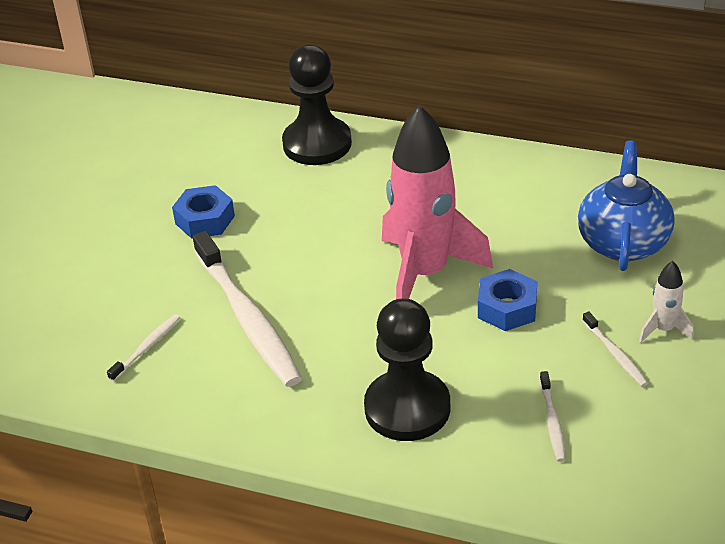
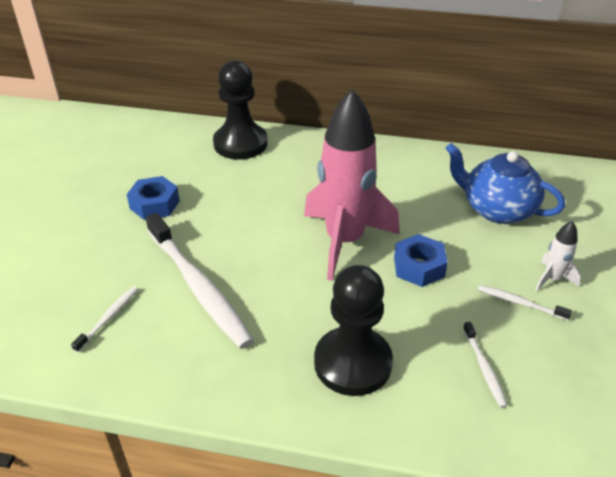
camera: 10 degrees left, 0 degrees up
blue teapot [578,140,675,271] -> blue teapot turned 60 degrees counterclockwise [446,143,565,224]
white toothbrush [582,311,648,387] -> white toothbrush turned 150 degrees clockwise [478,285,572,321]

